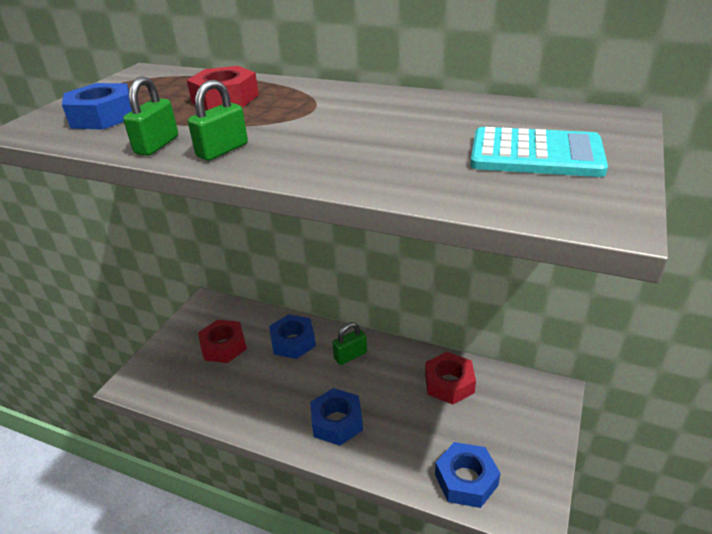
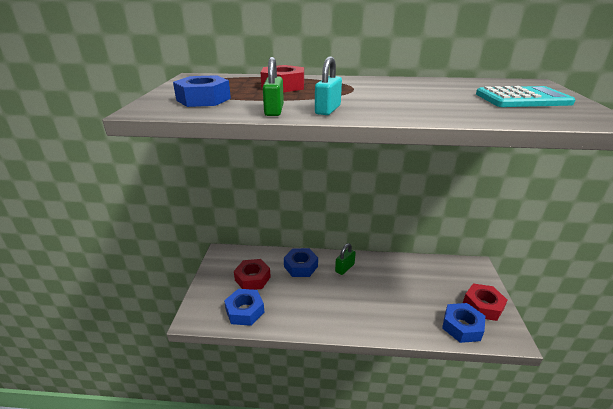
camera: 20 degrees left, 5 degrees down
green padlock [188,80,248,161] -> turquoise padlock [315,56,342,115]
blue nut [310,388,363,446] -> blue nut moved to [224,289,264,326]
red nut [425,352,476,404] -> red nut moved to [463,284,507,321]

